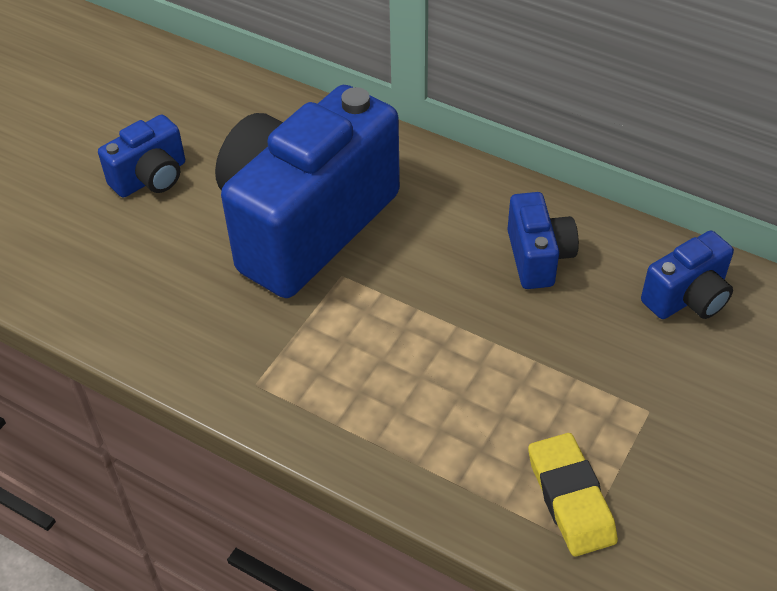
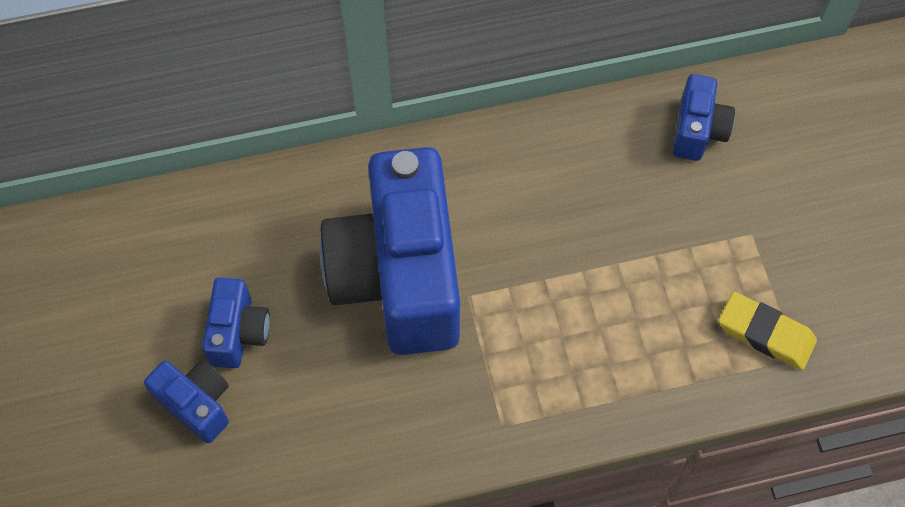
camera: 45 degrees left, 15 degrees up
blue camera [507,192,579,289] -> blue camera moved to [144,360,229,443]

